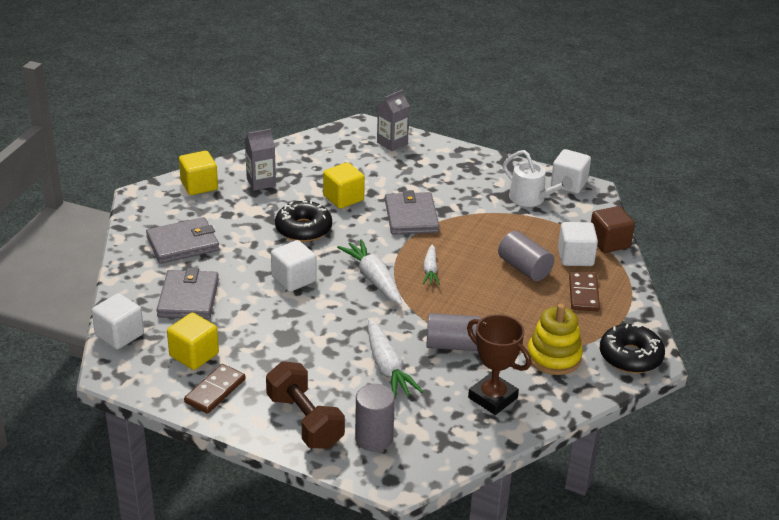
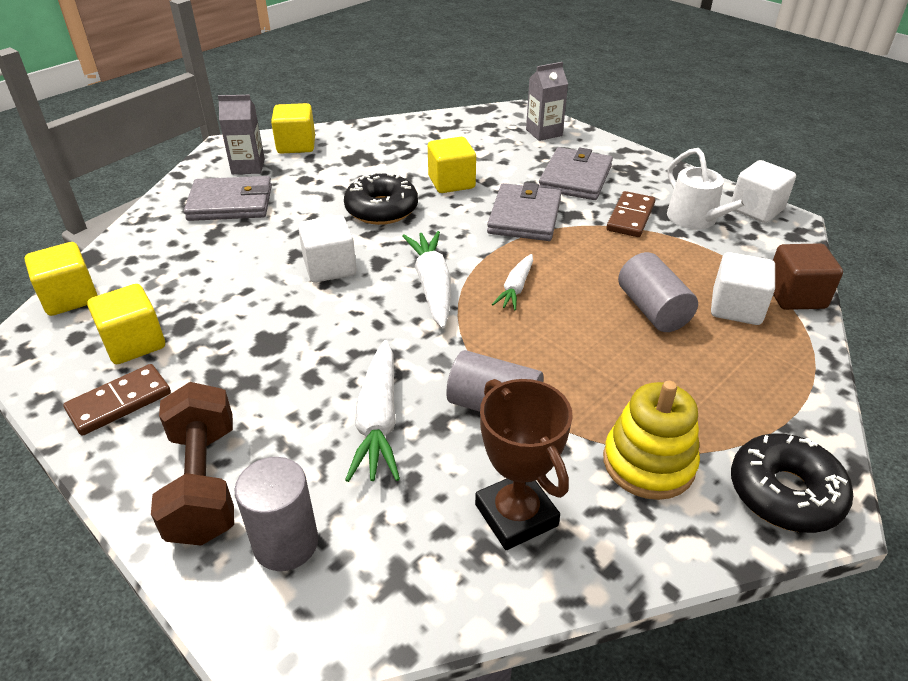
camera: 20 degrees right, 5 degrees up
white cube [92,293,144,349] -> yellow cube [25,242,98,316]
grey wallet [156,268,219,319] -> grey wallet moved to [539,147,613,200]
grey carton [245,129,276,191] -> grey carton moved to [218,95,265,174]
brown domino [569,271,600,311] -> brown domino moved to [606,191,655,237]

